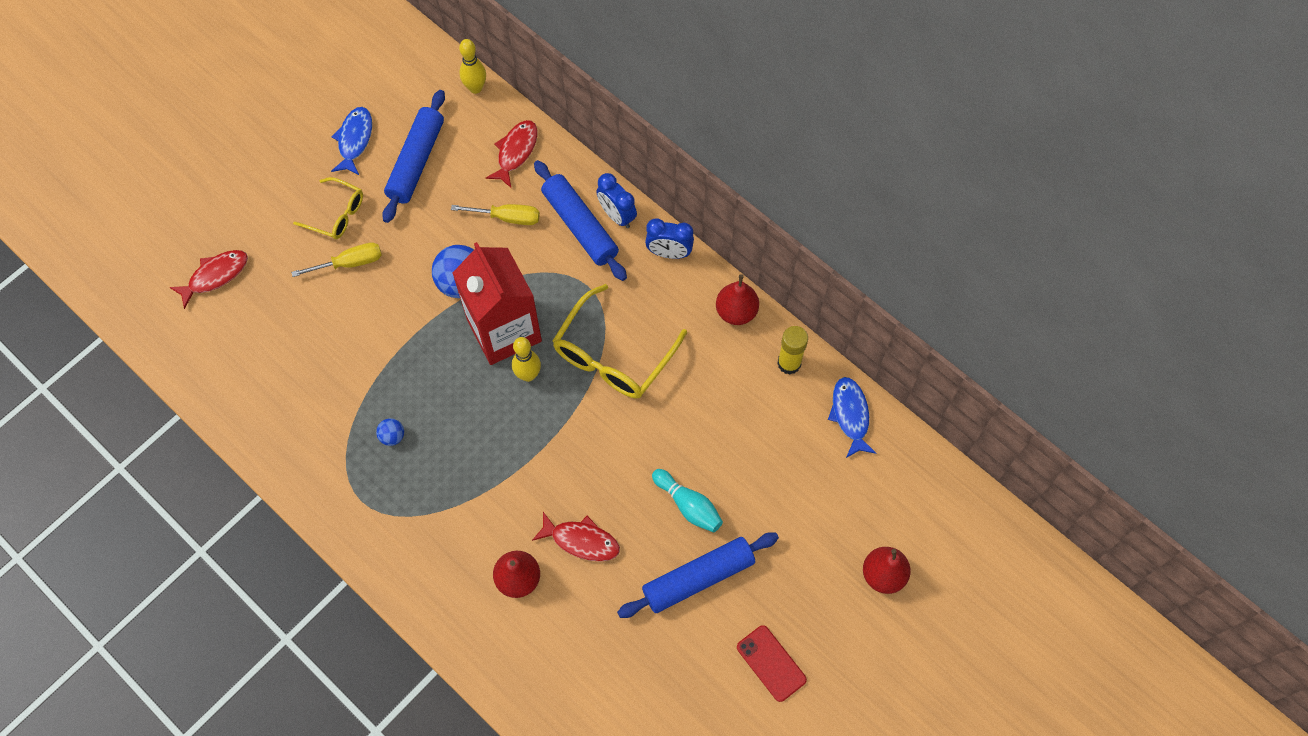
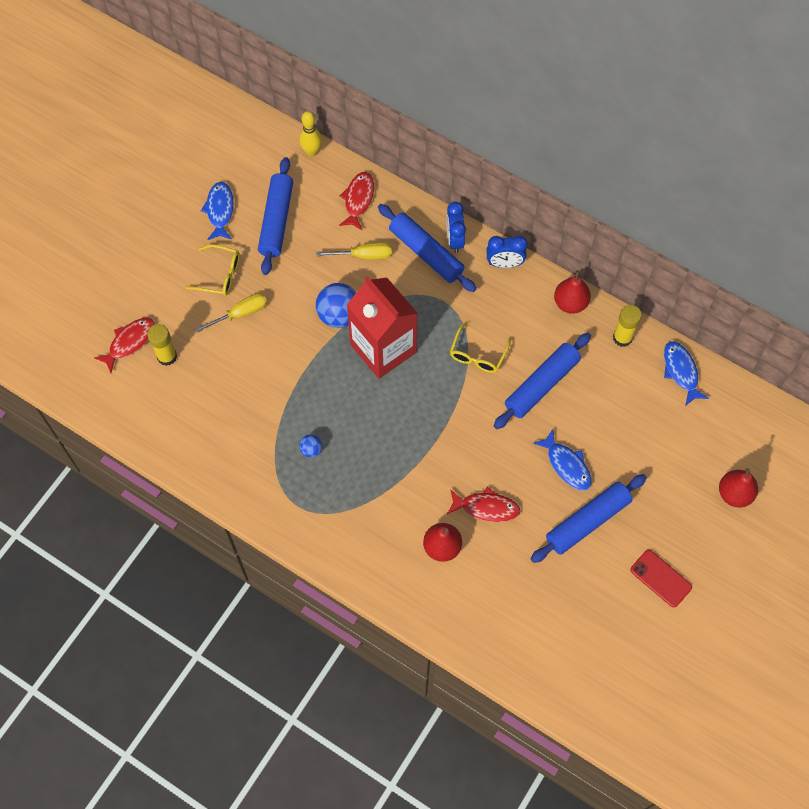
camera: 10 degrees left, 0 degrees up
yellow bowling pin [512,337,541,382] -> none
yellow glasses [552,284,687,399] -> yellow glasses [450,321,511,373], size x0.58
blue clock [596,173,637,228] -> blue clock turned 45 degrees clockwise [446,201,466,253]
turquoise bowling pin [652,469,723,533] -> blue fish [533,429,592,491]
none -> yellow glue stick [147,324,177,366]
none -> blue rolling pin [494,333,591,429]

